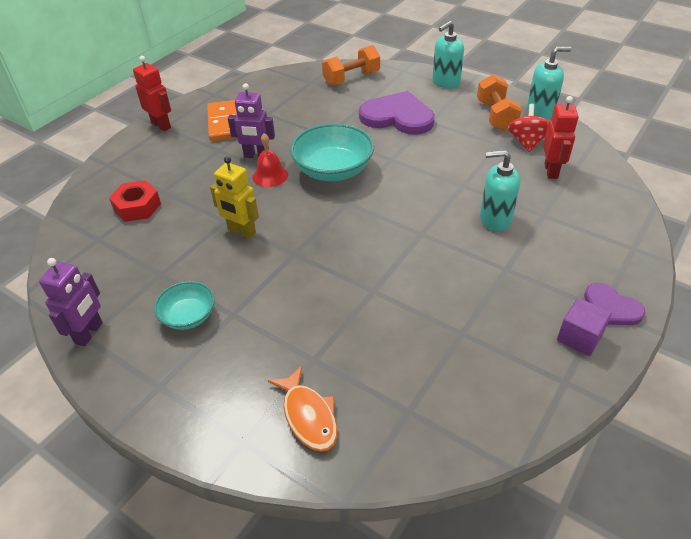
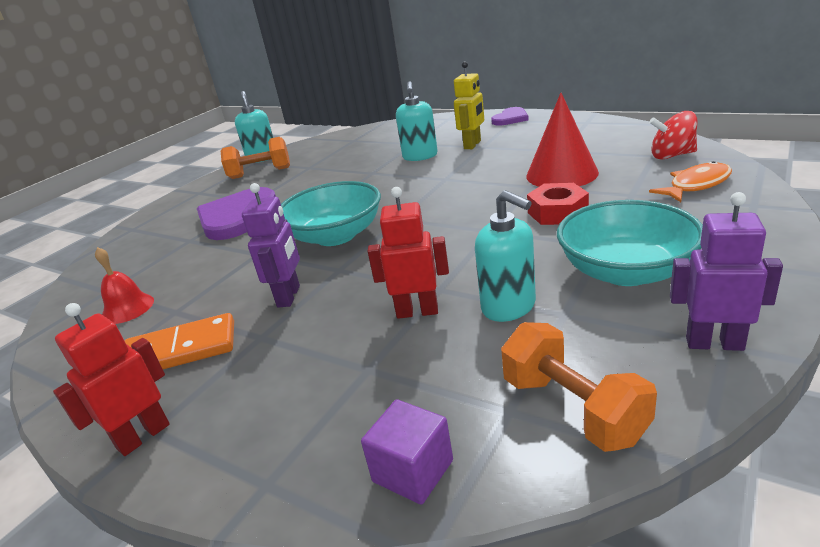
camera: 90 degrees left, 15 degrees down
red nut [109,180,161,222] -> red nut moved to [527,183,589,225]
turquoise bowl [154,281,215,330] -> turquoise bowl [557,200,703,286], size x1.74
yellow robot [210,156,259,239] -> yellow robot moved to [454,62,484,149]
red bell [252,133,288,187] -> red bell moved to [95,247,154,324]
orange dumbbell [322,45,380,86] -> orange dumbbell moved to [501,322,657,452]
turquoise soap dispenser [432,21,464,89] -> turquoise soap dispenser moved to [475,190,536,322]
red spinning top [508,104,549,152] -> red spinning top moved to [649,111,697,160]
red robot [543,96,579,179] -> red robot moved to [367,187,449,319]
purple cube [557,298,612,356] -> purple cube moved to [361,399,453,505]
none -> red cone [526,93,599,187]

